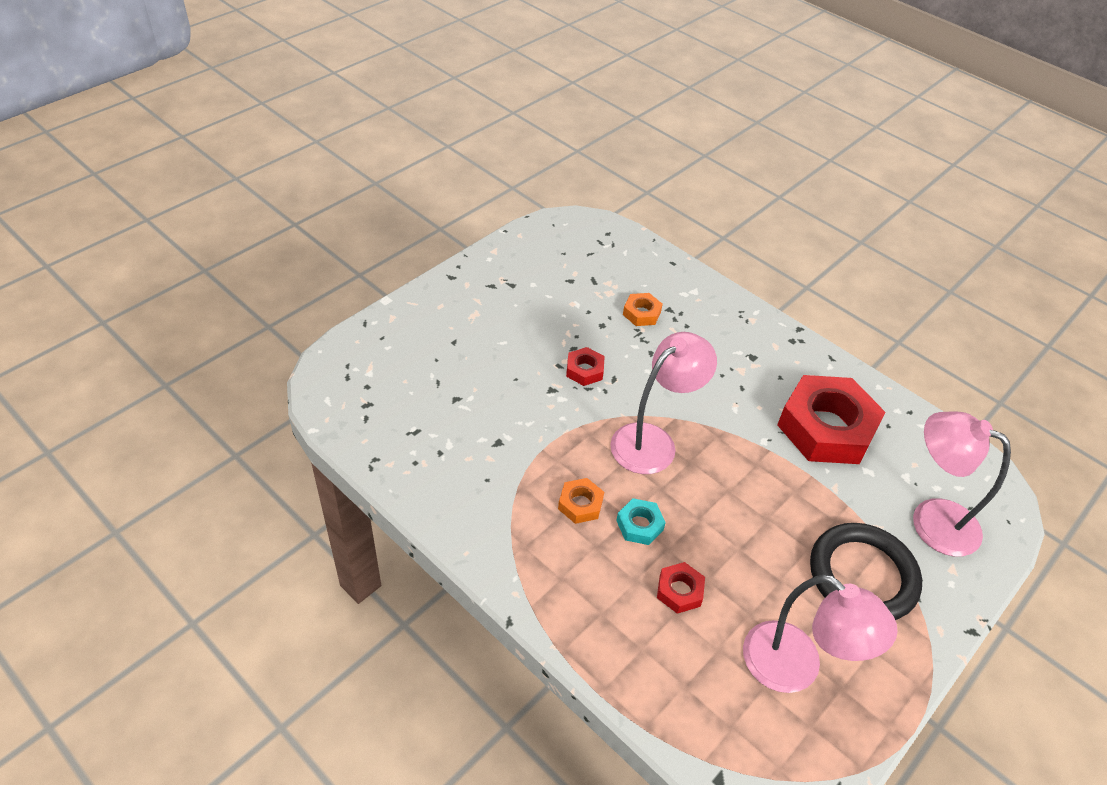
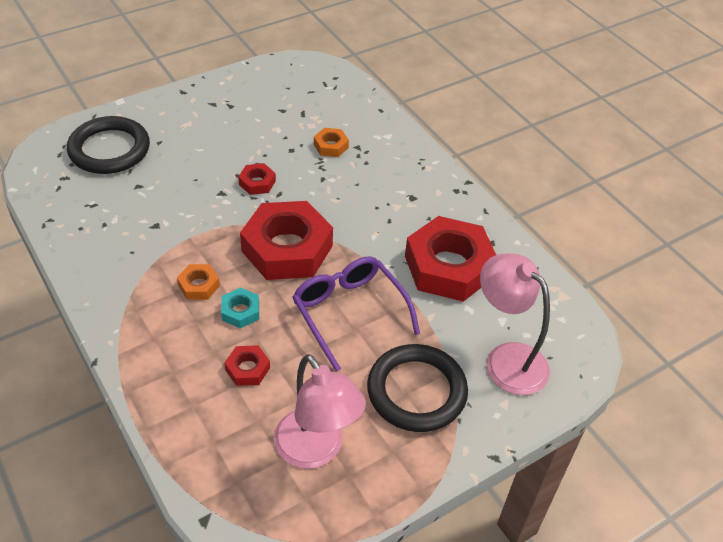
camera: 15 degrees right, 0 degrees up
pink lamp [610,332,717,474] -> red nut [240,201,333,280]
none -> black ring [67,116,150,174]
none -> purple glasses [292,256,420,372]

